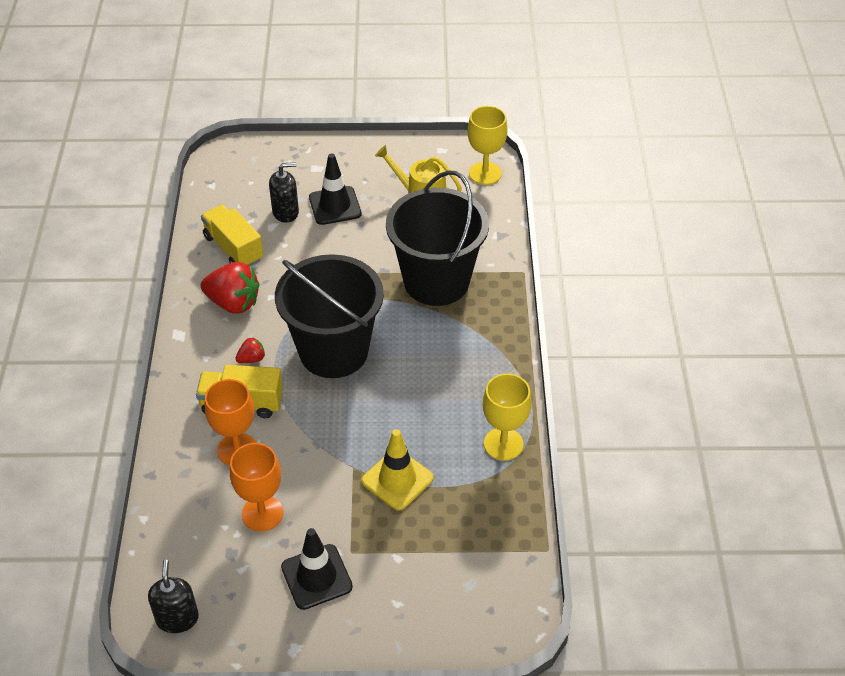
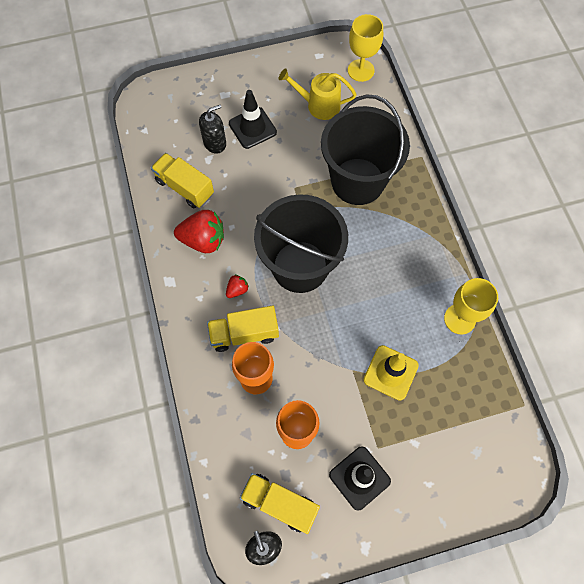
camera: 15 degrees left, 20 degrees up
none -> yellow truck [240,473,320,534]

